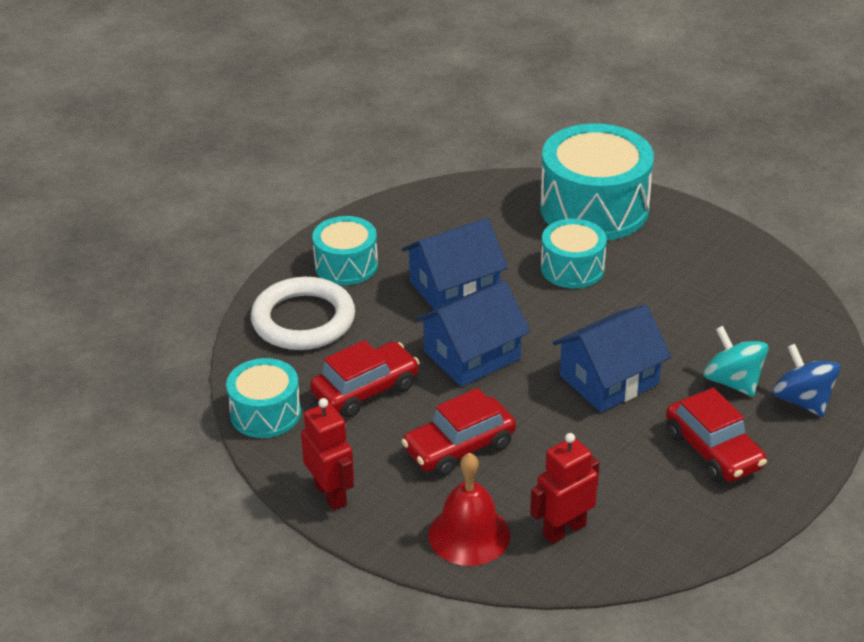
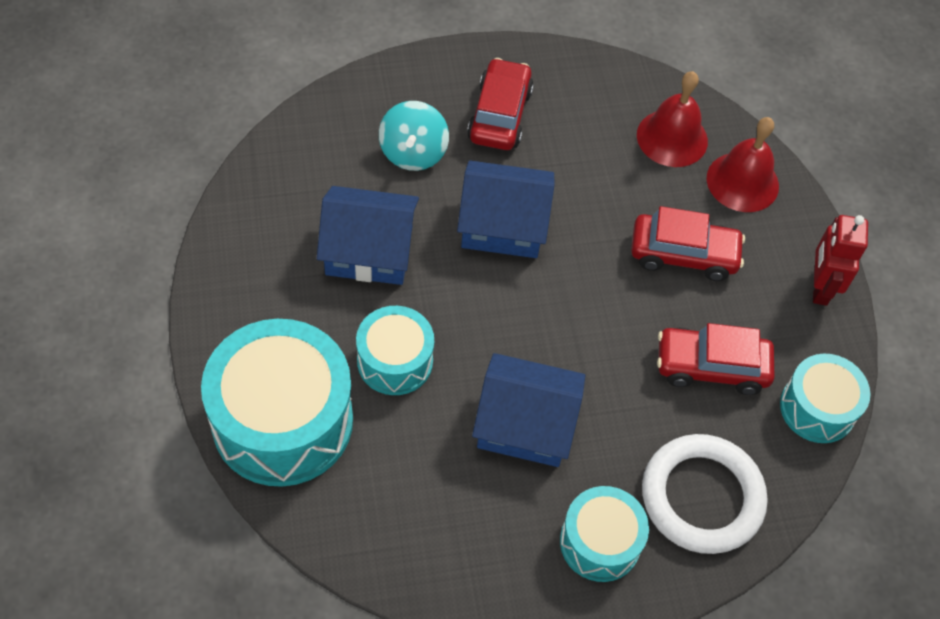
camera: 145 degrees left, 20 degrees up
blue house [415,281,530,387] -> blue house moved to [317,186,419,285]
red robot [530,433,600,544] -> red bell [637,71,708,167]
blue spinning top [772,344,841,417] -> none

